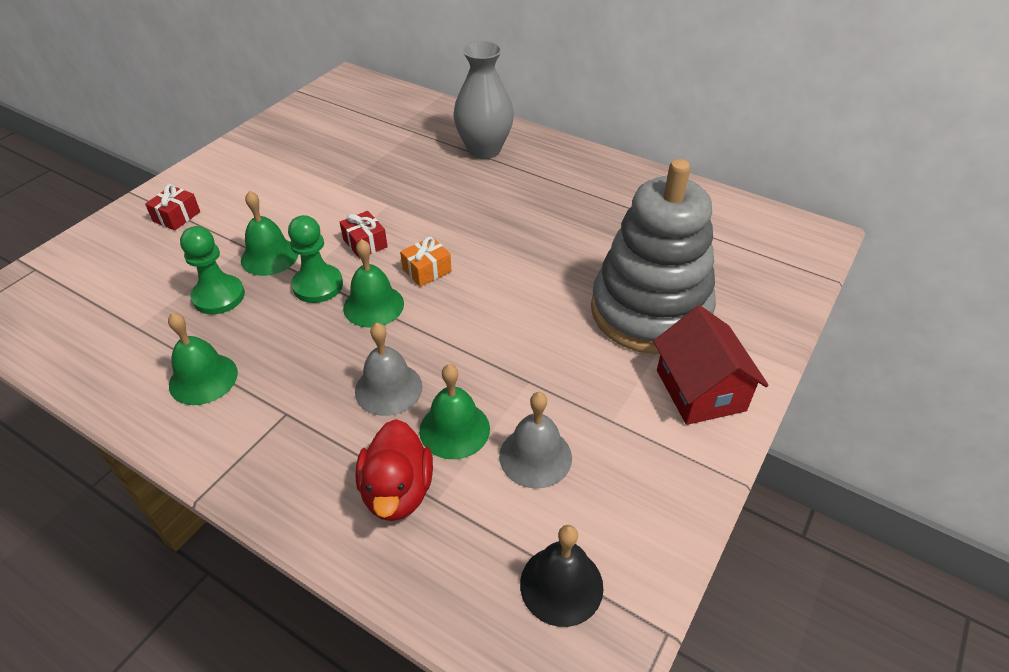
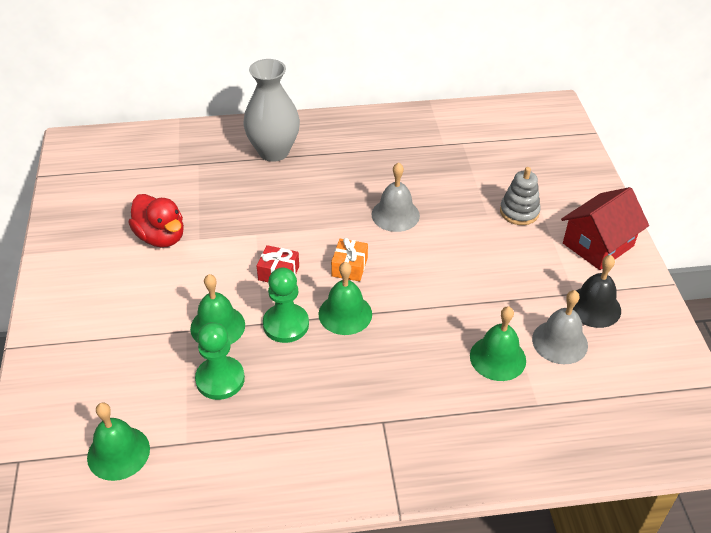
camera: 40 degrees left, 0 degrees up
red gift [145,184,200,230] -> none
green bell [168,312,238,405] -> green bell moved to [87,403,150,481]
grey bell [355,323,423,416] -> grey bell moved to [372,162,420,232]
red duck [356,419,433,521] -> red duck moved to [129,194,184,248]
black bell [520,525,603,627] -> black bell moved to [573,255,621,328]
grey stacking toy [591,159,716,354] -> grey stacking toy [500,167,541,225], size x0.42
red house [653,306,769,425] -> red house turned 75 degrees counterclockwise [561,187,649,270]

